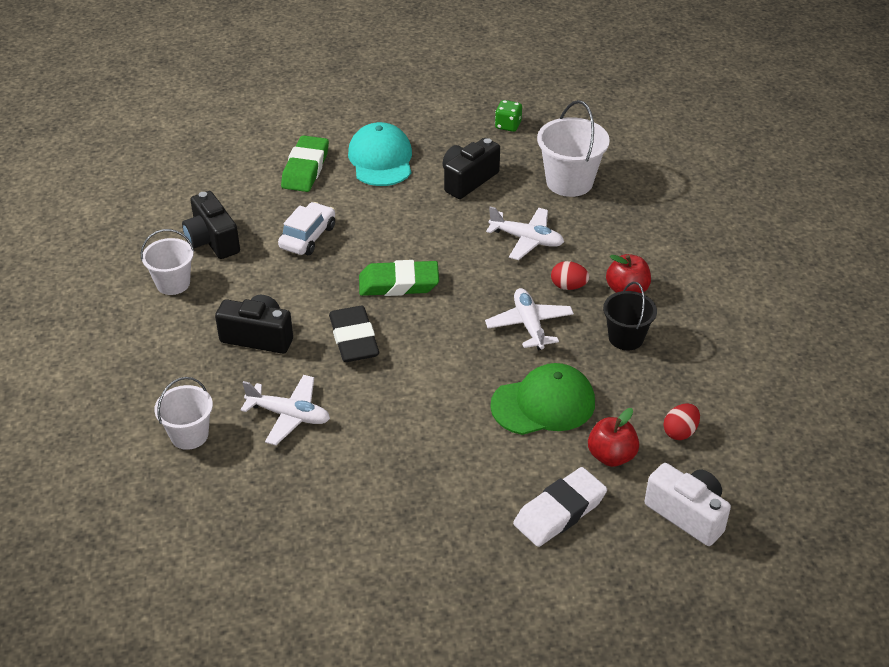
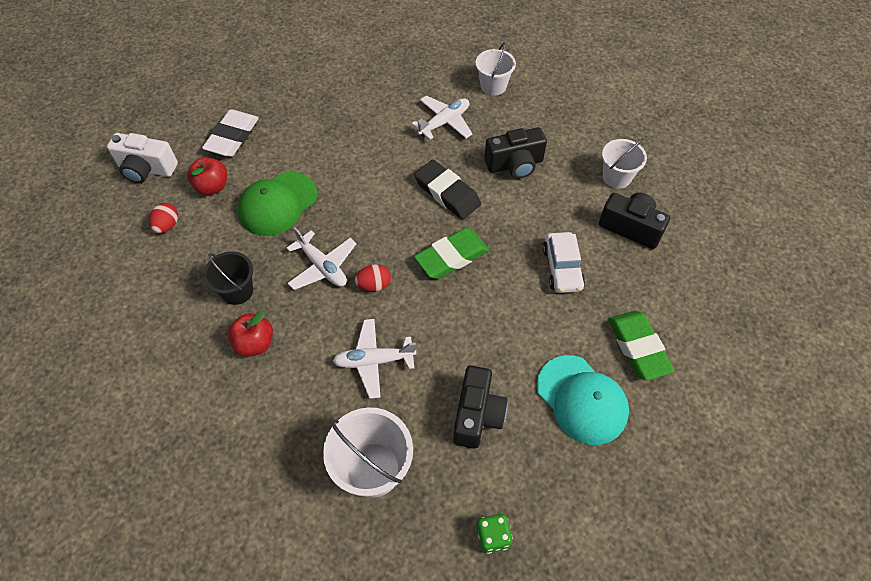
camera: 150 degrees right, 15 degrees up
white plane [240,375,330,445] -> white plane turned 150 degrees clockwise [411,96,473,140]
red egg [551,261,589,290] -> red egg moved to [355,264,391,292]

